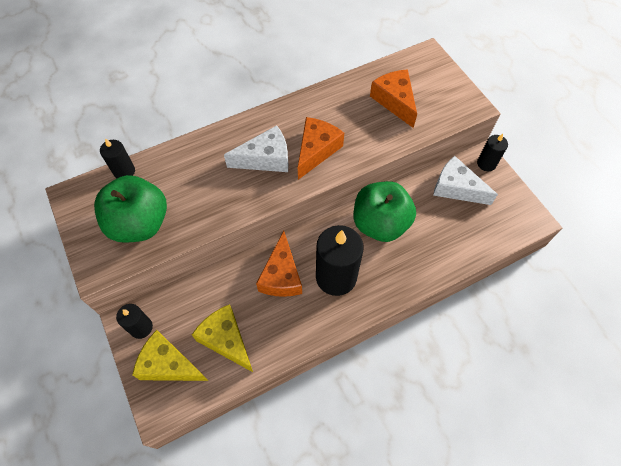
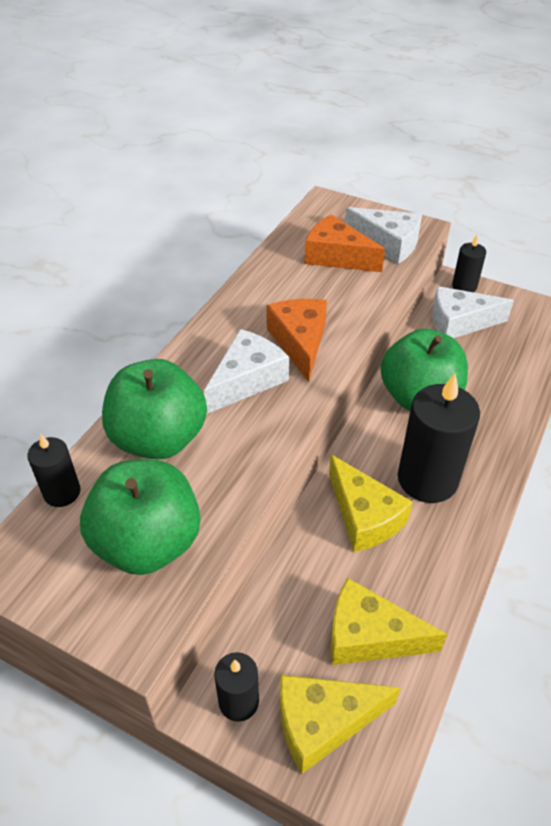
camera: 35 degrees left, 15 degrees down
orange cheese [256,231,302,297] -> yellow cheese [329,455,413,552]
none -> green apple [102,359,207,460]
none -> white cheese [345,207,422,264]

